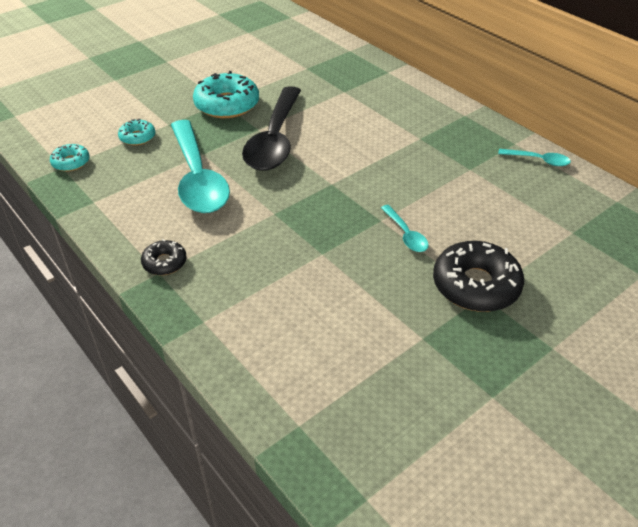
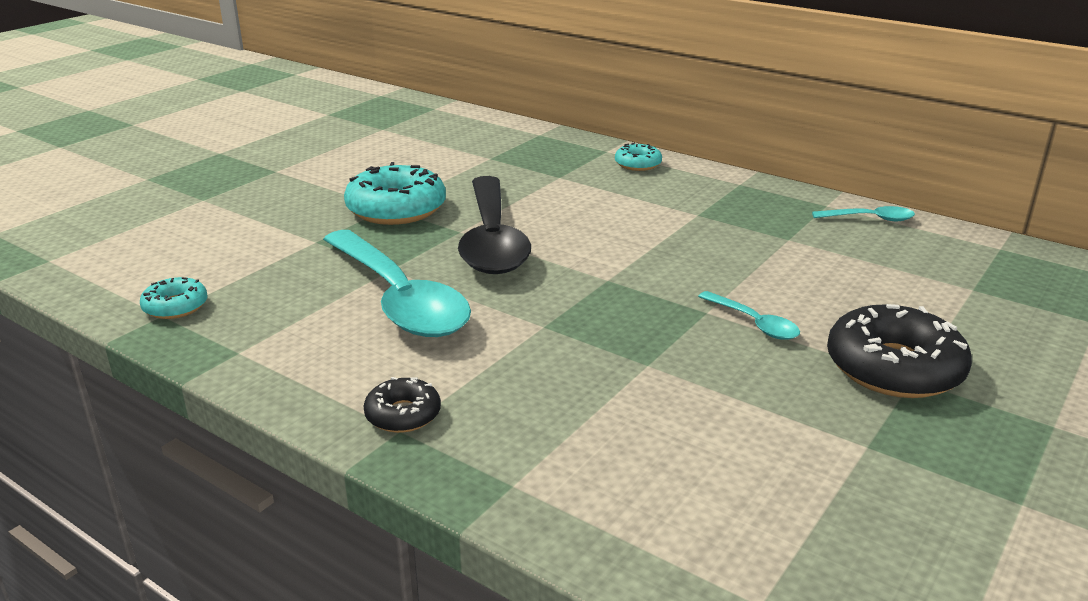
camera: 15 degrees left, 15 degrees down
turquoise donut [118,119,155,146] -> turquoise donut moved to [615,142,662,171]

